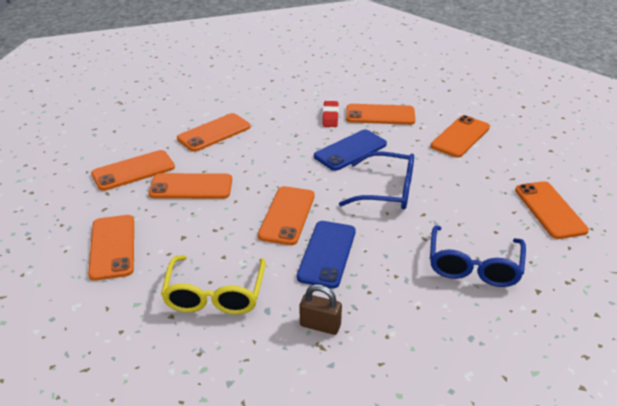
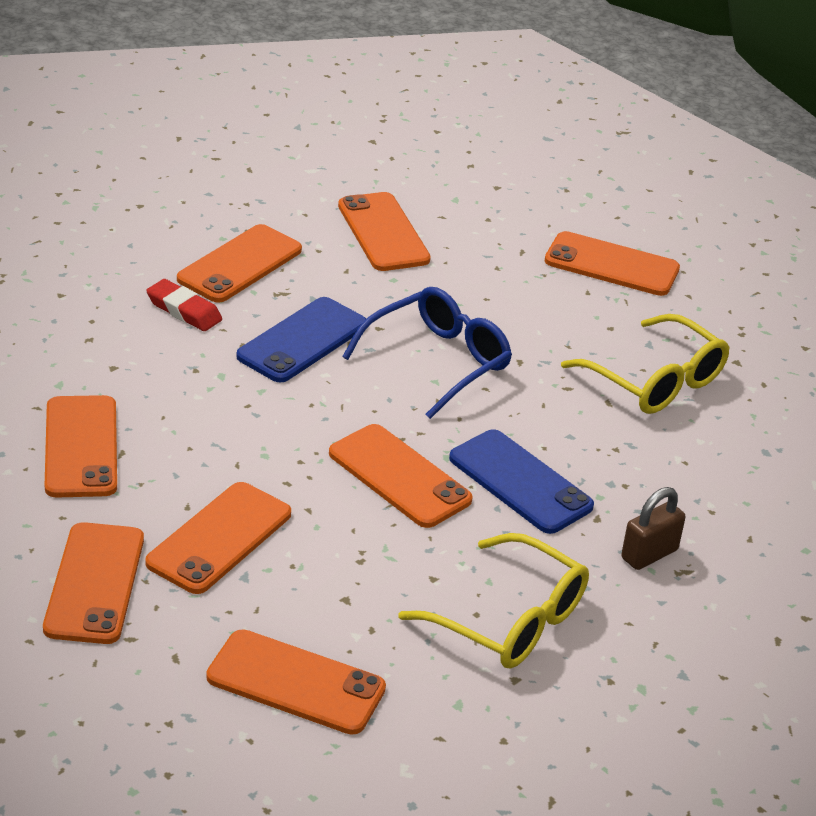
camera: 60 degrees left, 0 degrees up
blue phone [314,129,387,171] -> blue phone turned 45 degrees clockwise [236,297,366,382]
blue glasses [430,225,526,287] -> yellow glasses [561,314,730,414]

